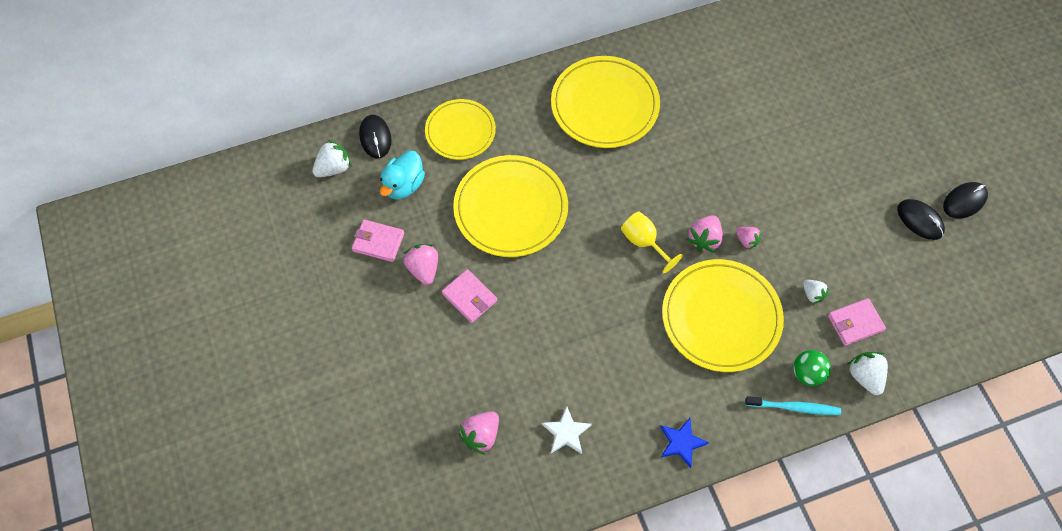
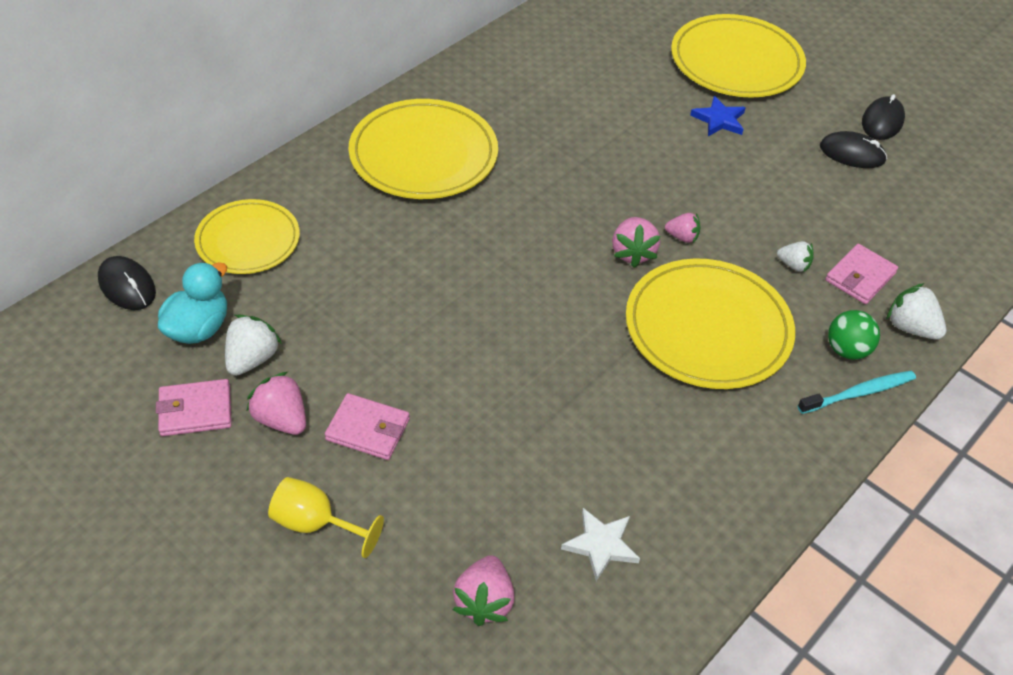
camera: 30 degrees left, 15 degrees down
white strawberry [312,140,352,177] -> white strawberry moved to [225,315,282,376]
turquoise duck [380,151,425,200] -> turquoise duck turned 150 degrees counterclockwise [158,262,227,344]
yellow plate [453,155,568,257] -> yellow plate moved to [671,14,806,98]
yellow goblet [621,211,683,273] -> yellow goblet moved to [268,477,384,558]
blue star [660,418,709,468] -> blue star moved to [690,96,746,136]

